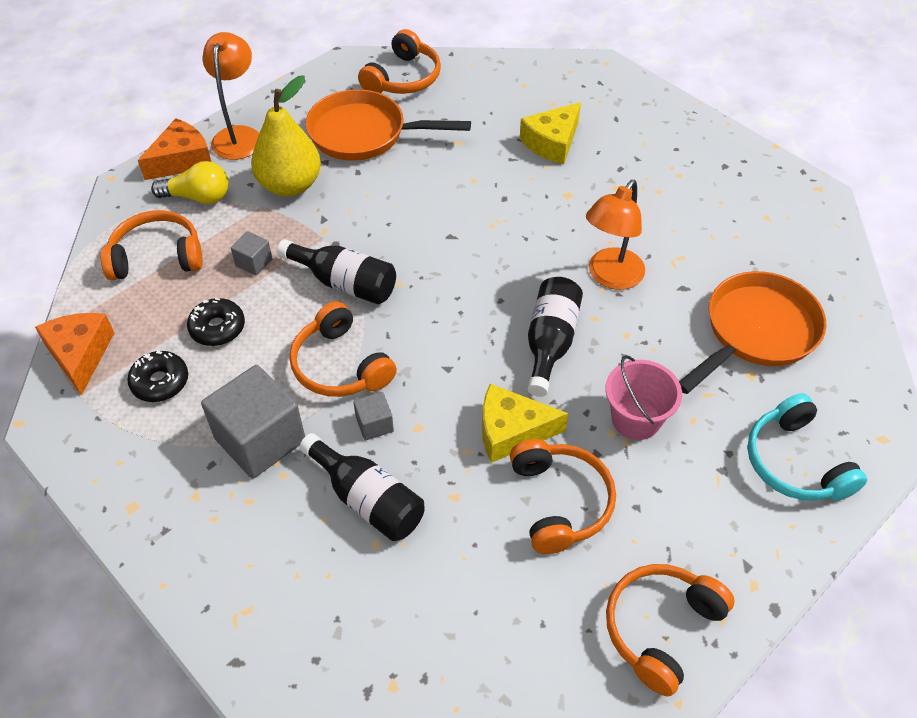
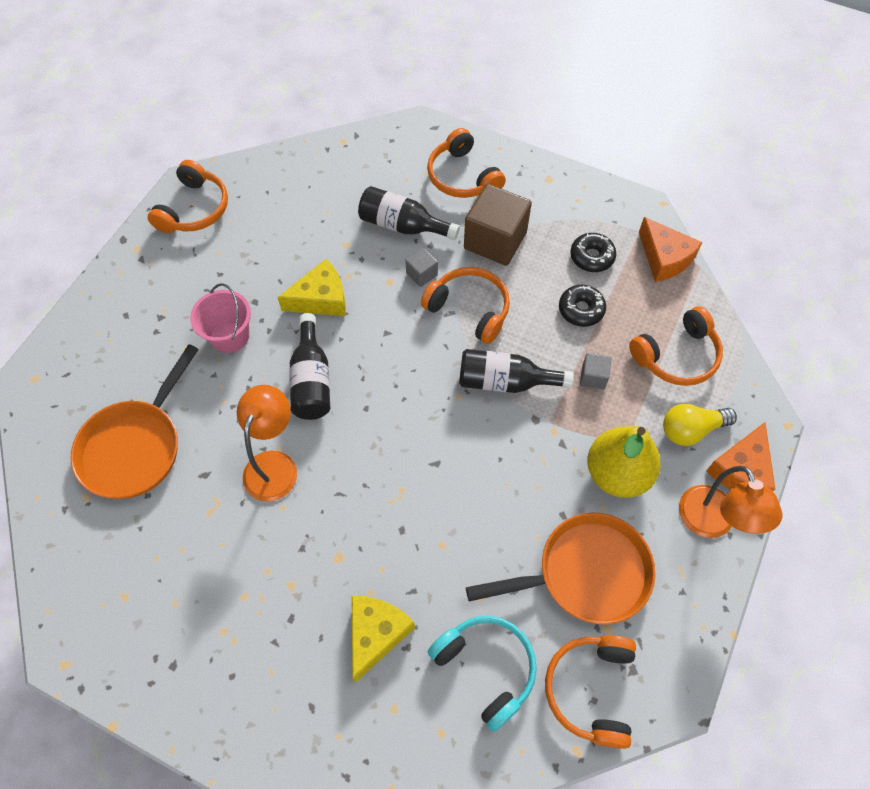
camera: 160 degrees right, 10 degrees up
grey cube [201,365,305,479] -> brown cube [464,184,532,266]
orange headphones [510,439,616,554] -> orange headphones moved to [427,128,506,198]
turquoise headphones [747,393,867,501] -> turquoise headphones moved to [428,616,537,732]

